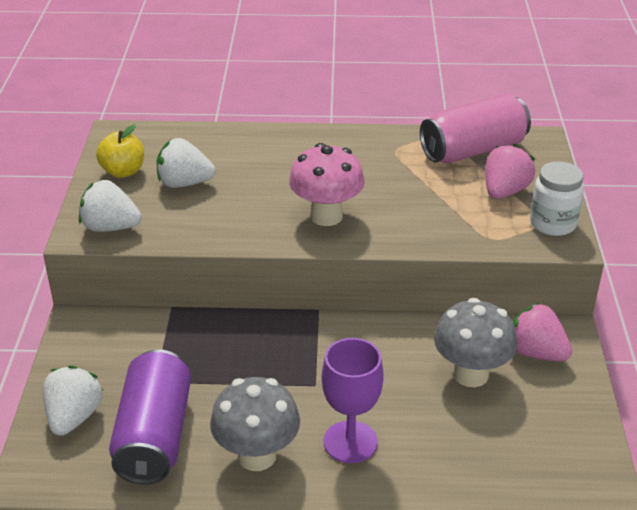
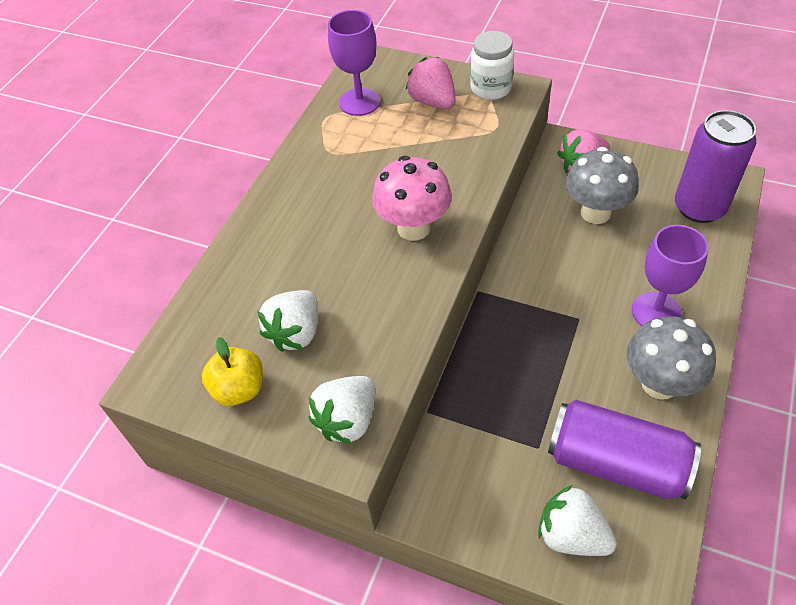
camera: 65 degrees left, 15 degrees up
pink can [420,94,531,163] -> purple goblet [328,10,380,116]
none -> purple can [675,110,756,223]

